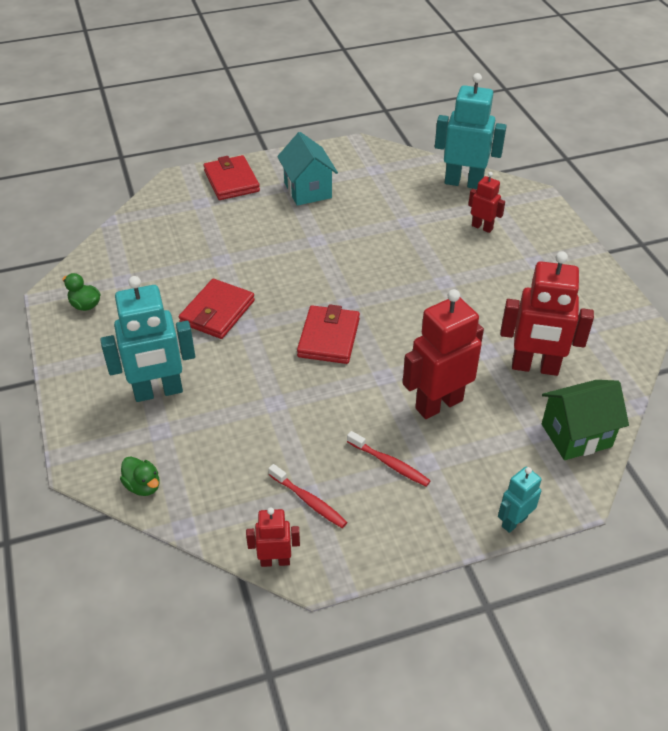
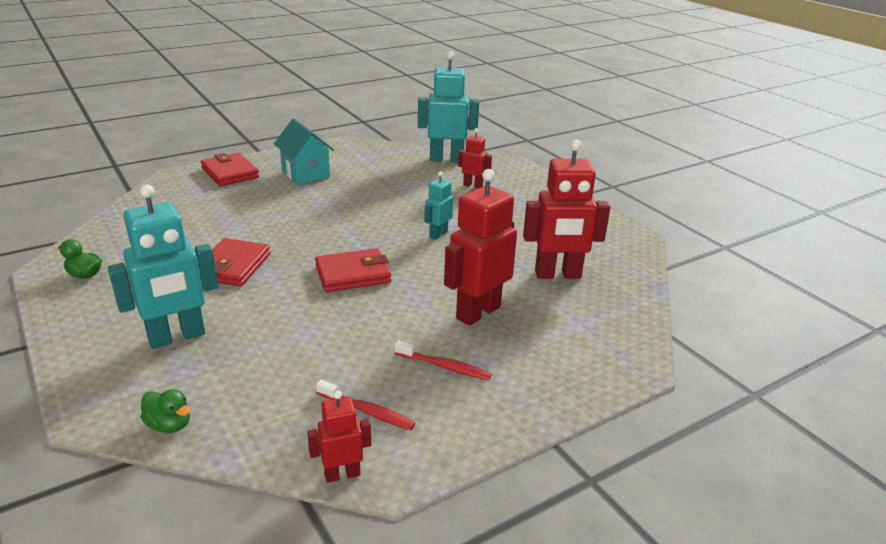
camera: 15 degrees left, 15 degrees down
red wallet [297,304,360,364] -> red wallet turned 75 degrees clockwise [315,248,391,292]
turquoise robot [498,467,542,533] -> turquoise robot moved to [424,171,453,240]
green house [542,380,629,460] -> none

